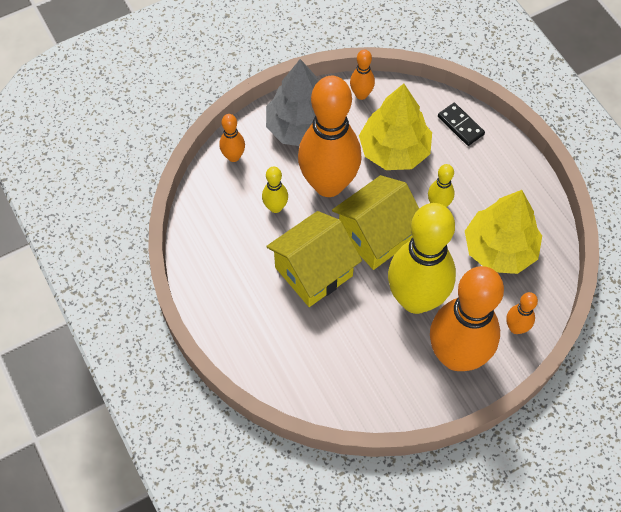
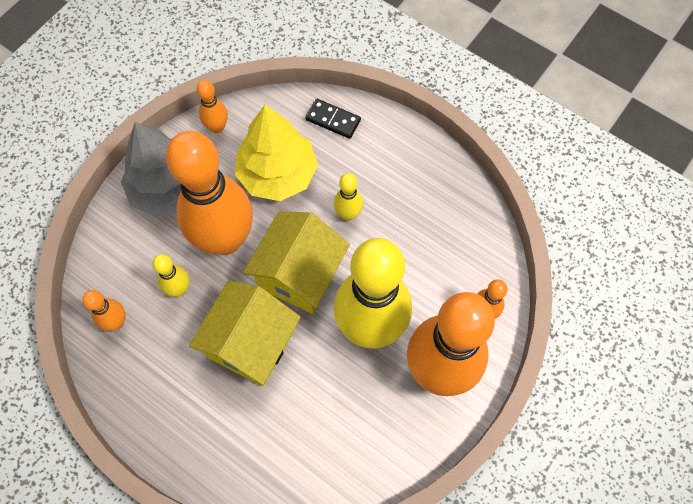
camera: 25 degrees left, 5 degrees up
orange bowling pin [219,114,245,162] -> orange bowling pin moved to [83,290,126,331]
yellow tree [465,190,542,274] -> none

